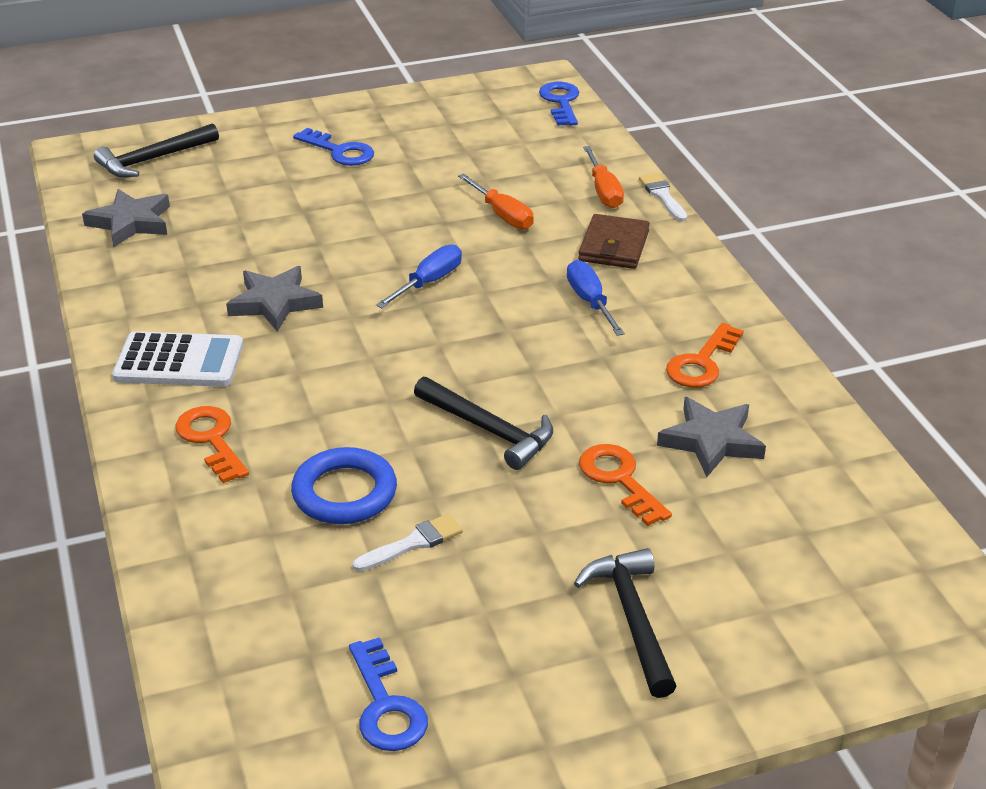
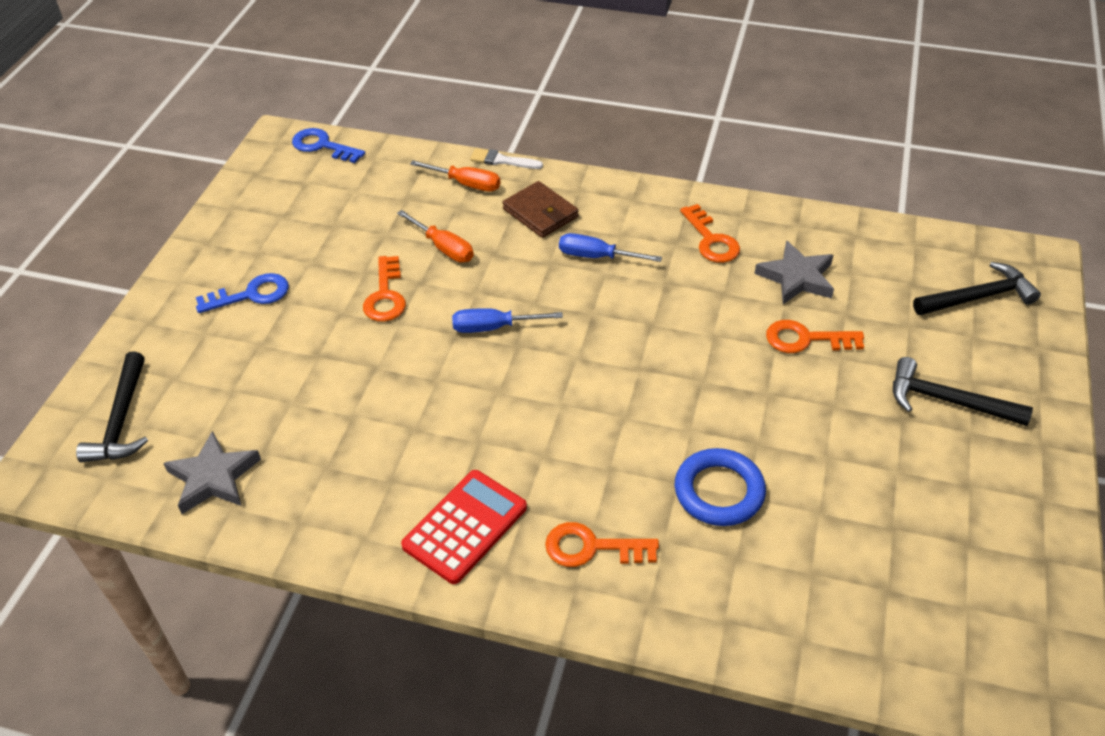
camera: 55 degrees left, 10 degrees up
white calculator [112,331,243,387] -> red calculator [401,470,527,584]
grey star [226,266,323,332] -> none
blue key [349,637,428,751] -> none
white brush [353,514,463,572] -> none
blue screwdriver [376,244,462,308] -> blue screwdriver turned 75 degrees counterclockwise [452,308,563,333]
black hammer [414,377,553,470] -> black hammer moved to [913,262,1041,315]
orange screwdriver [458,173,534,230] -> orange screwdriver turned 45 degrees clockwise [397,210,474,263]
none -> orange key [363,256,406,322]

